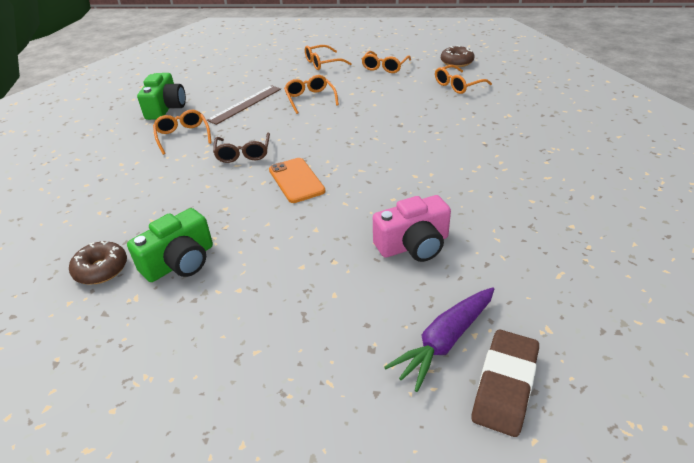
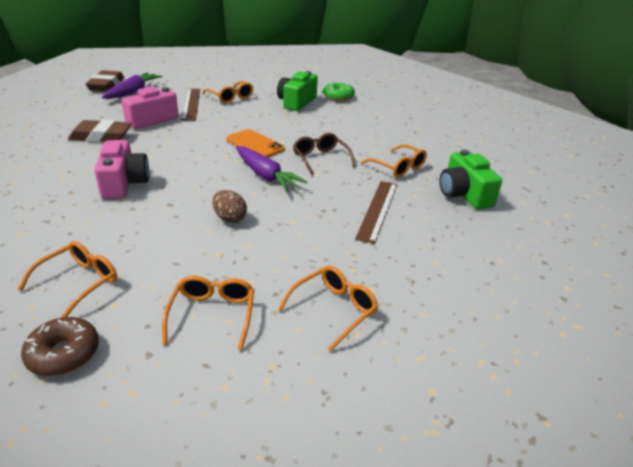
camera: 155 degrees right, 5 degrees down
brown donut [69,241,127,285] -> green donut [323,82,355,101]
orange glasses [284,75,339,114] -> orange glasses moved to [202,81,253,103]
none -> brown eraser [68,120,132,142]
none -> pink camera [94,140,149,199]
none -> brown ruler [181,89,200,121]
none -> brown egg [212,190,247,223]
none -> purple carrot [236,146,307,191]

